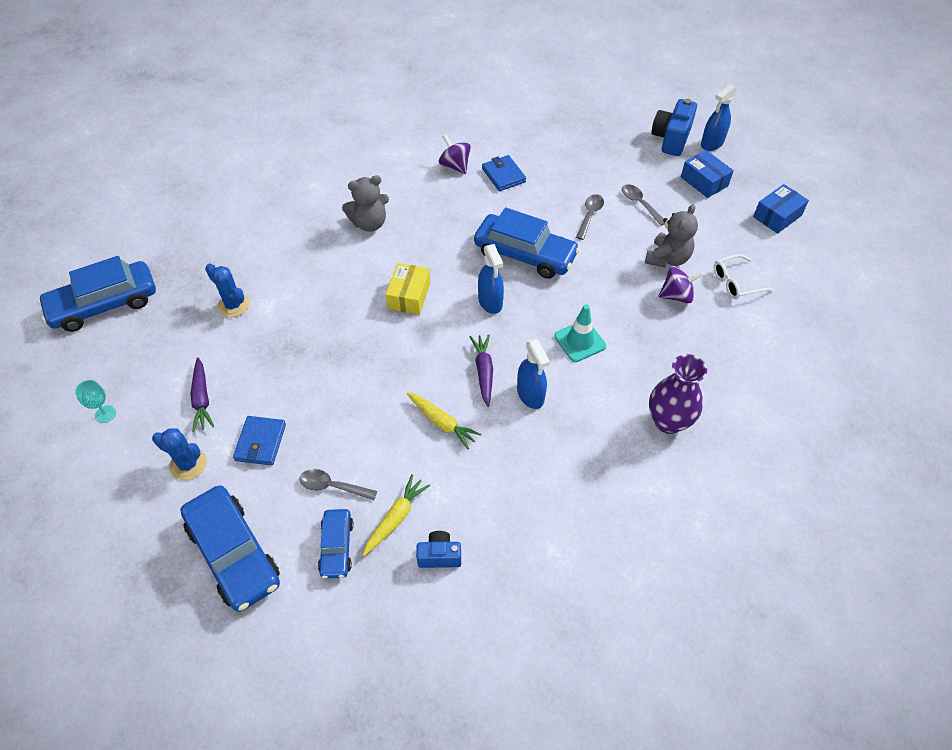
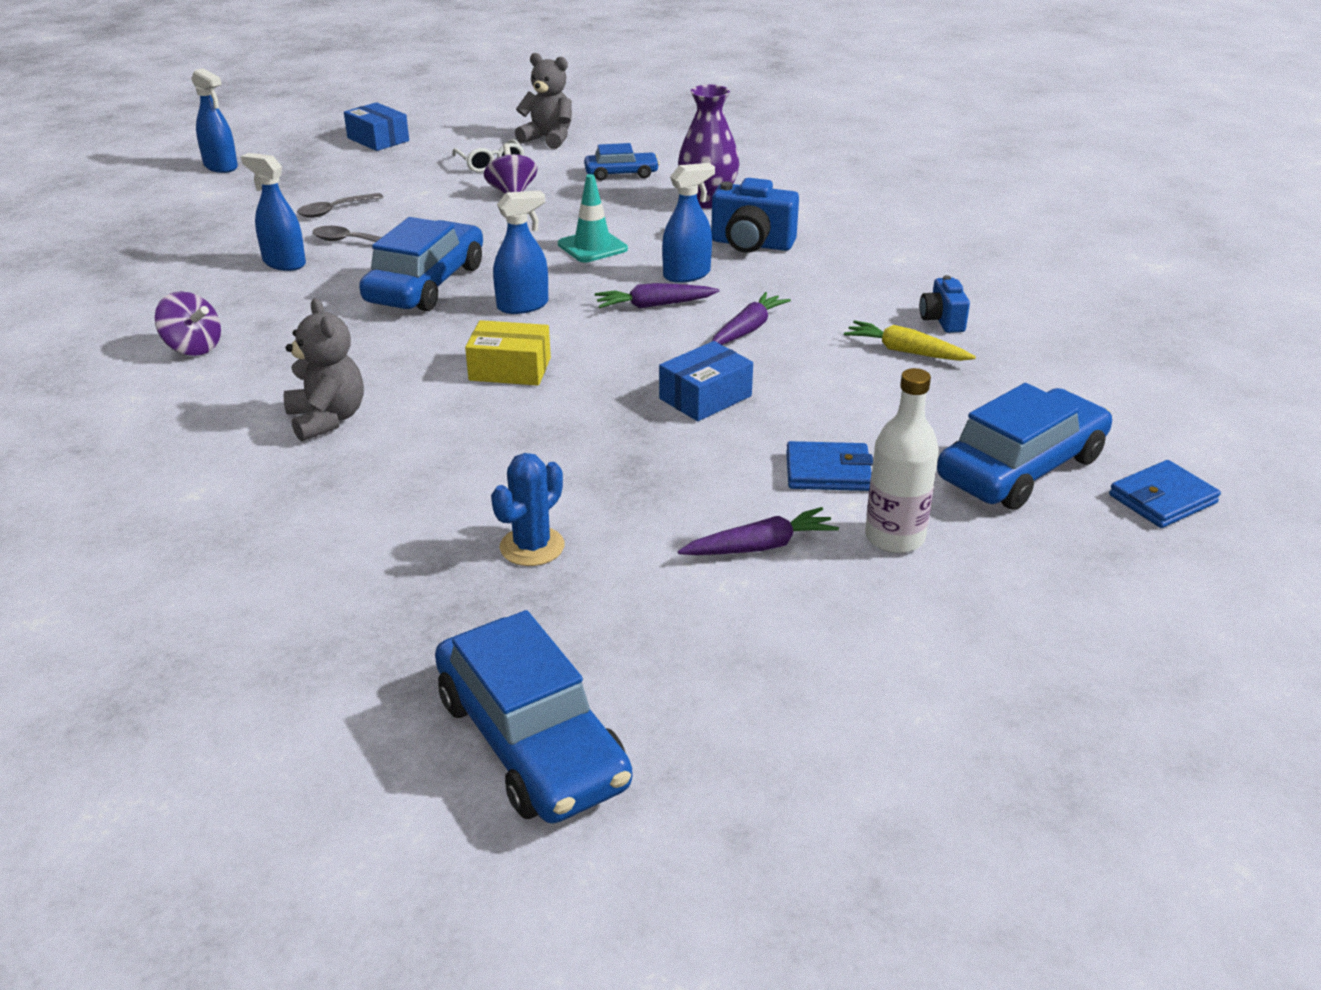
camera: 95 degrees left, 20 degrees down
turquoise goblet [75,380,116,423] -> none
blue cactus [152,428,207,480] -> white bottle [865,368,939,553]
grey spoon [299,469,377,500] -> none
blue car [318,509,354,579] -> blue car moved to [584,143,660,181]
yellow carrot [407,392,482,449] -> purple carrot [712,292,791,345]
purple spinning top [439,135,471,174] -> purple spinning top turned 105 degrees counterclockwise [155,291,221,356]
blue wallet [482,155,526,191] -> blue wallet moved to [1109,460,1221,528]
grey teddy bear [645,204,698,268] -> grey teddy bear moved to [515,53,572,149]
blue camera [651,99,697,156] -> blue camera moved to [711,178,799,253]
blue box [681,150,734,198] -> blue box moved to [659,341,753,421]
none -> blue spray bottle [241,153,306,271]

